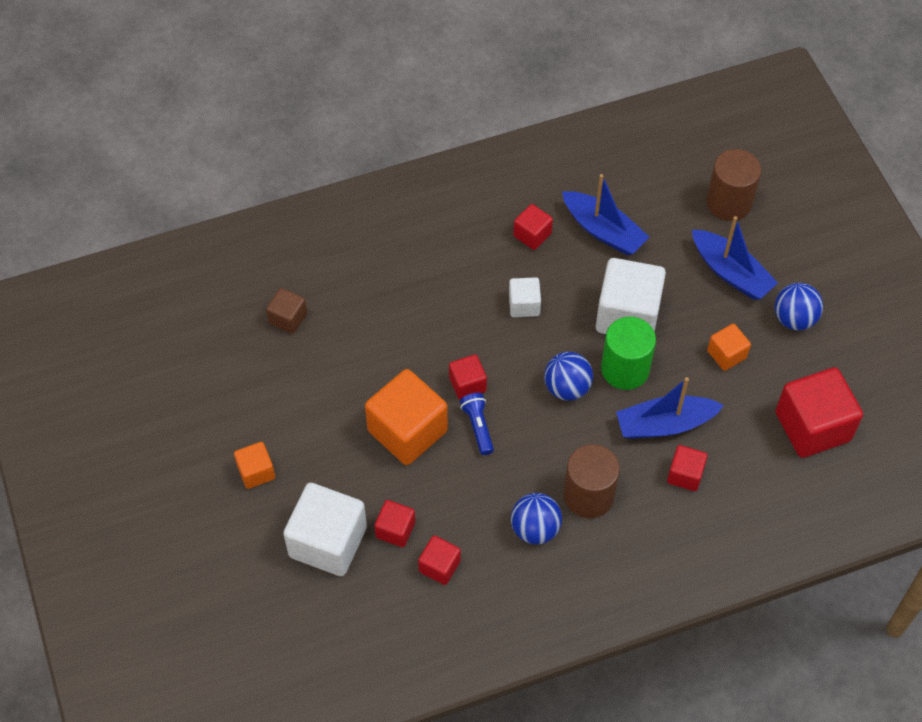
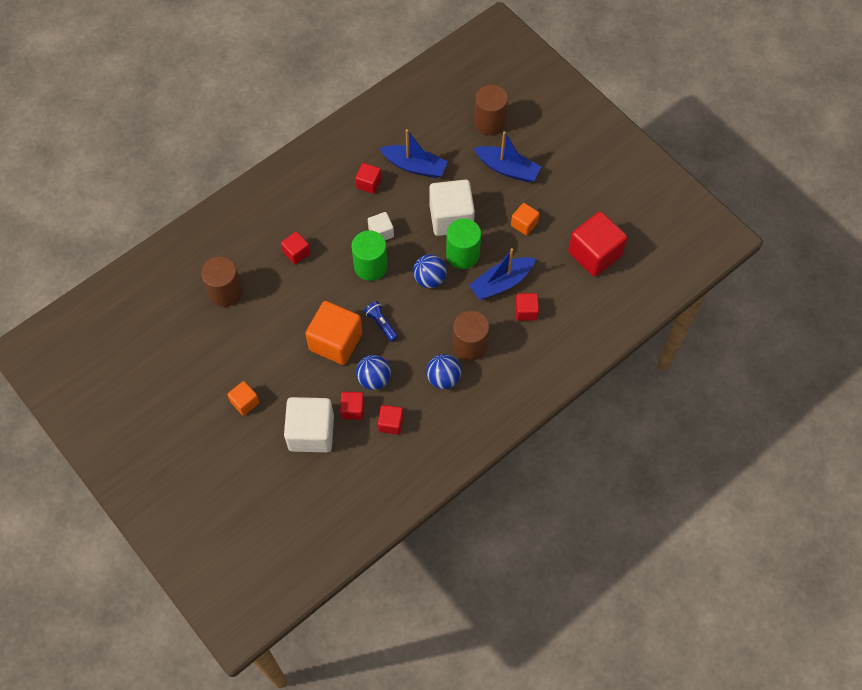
camera: 20 degrees left, 5 degrees up
brown cube [266,288,307,334] -> brown cylinder [201,256,243,307]
red cube [449,354,487,400] -> red cube moved to [281,232,310,265]
blue ball [774,283,823,331] -> blue ball moved to [356,355,391,390]
none -> green cylinder [351,230,388,281]

